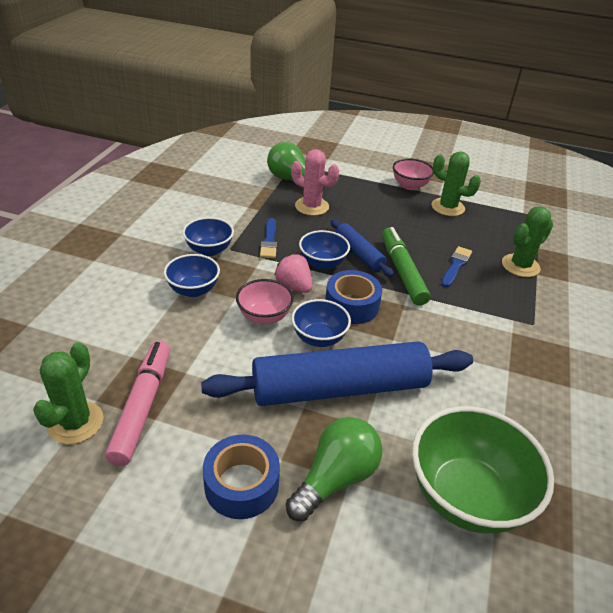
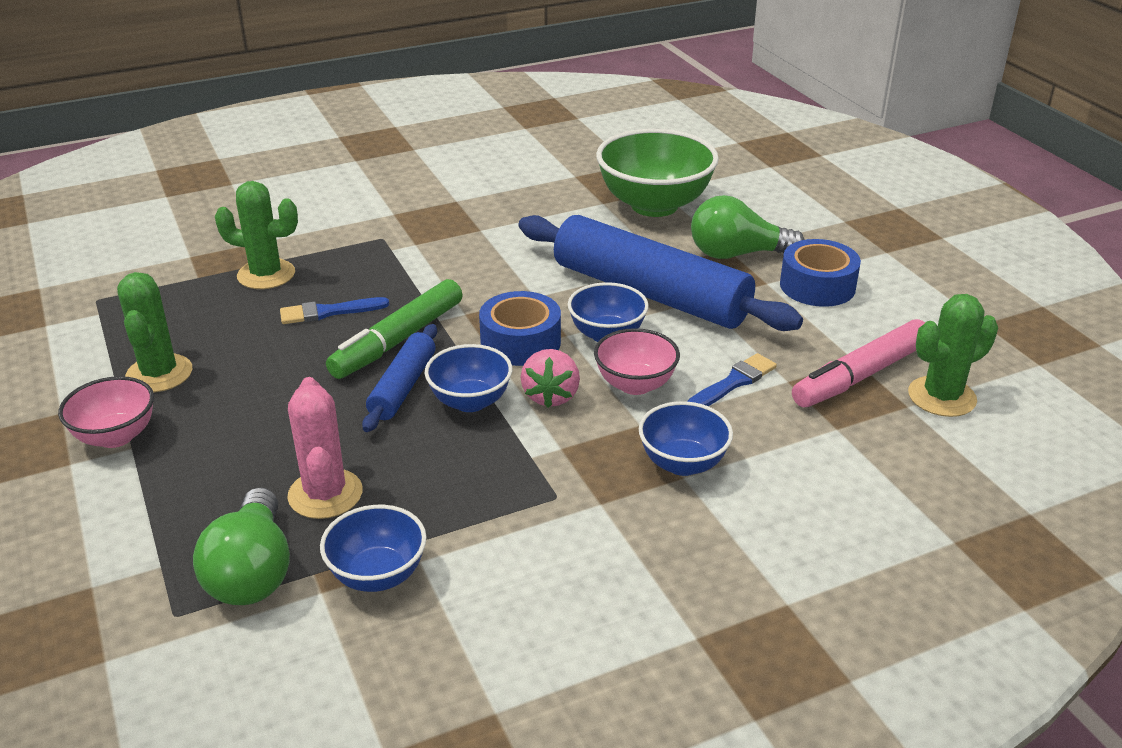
camera: 130 degrees left, 5 degrees down
blue bowl [183,217,234,256] -> blue bowl moved to [320,505,427,592]
blue brush [260,218,277,258] -> blue brush moved to [687,353,777,406]

